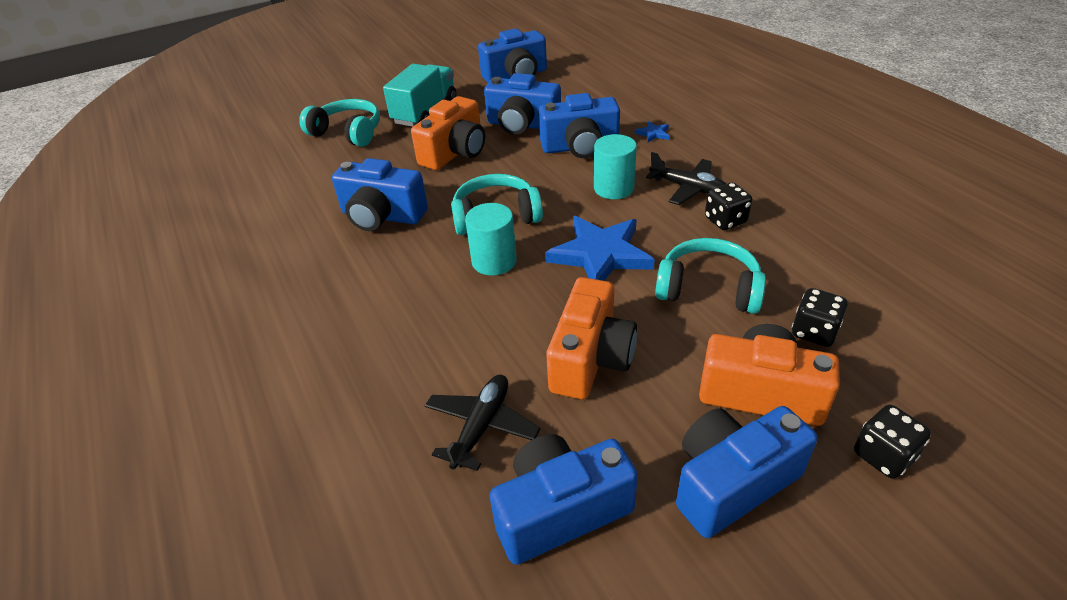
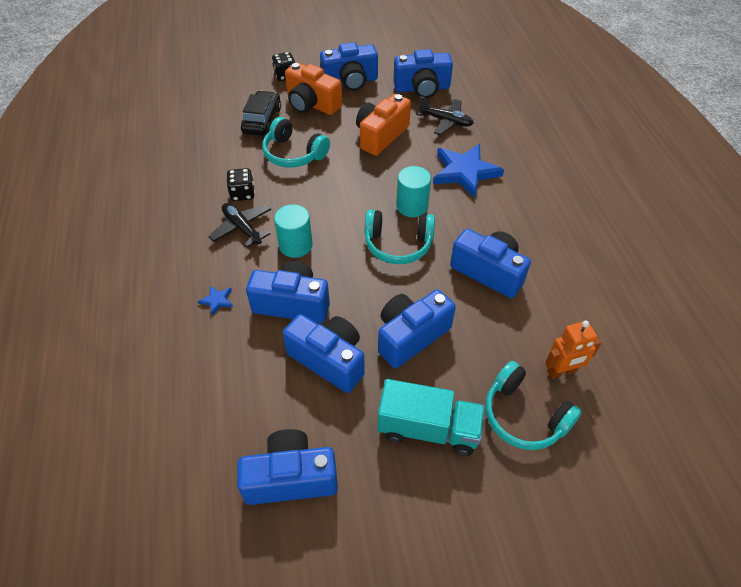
camera: 165 degrees left, 10 degrees up
turquoise truck [383,64,456,127] -> turquoise truck turned 120 degrees counterclockwise [378,379,485,456]
orange camera [411,96,485,170] -> blue camera [378,289,456,368]
black plane [425,375,541,471] -> black plane turned 105 degrees counterclockwise [417,96,474,135]
blue star [545,216,655,281] -> blue star moved to [433,144,504,198]
black dice [792,288,848,347] -> black car [241,91,281,136]
none -> orange robot [545,321,601,379]

